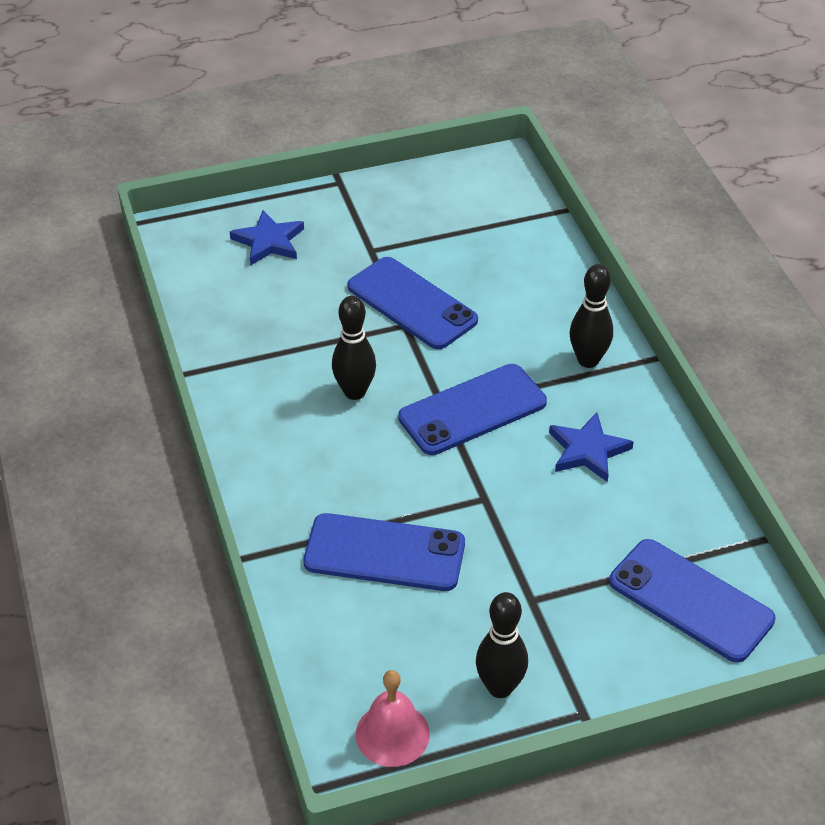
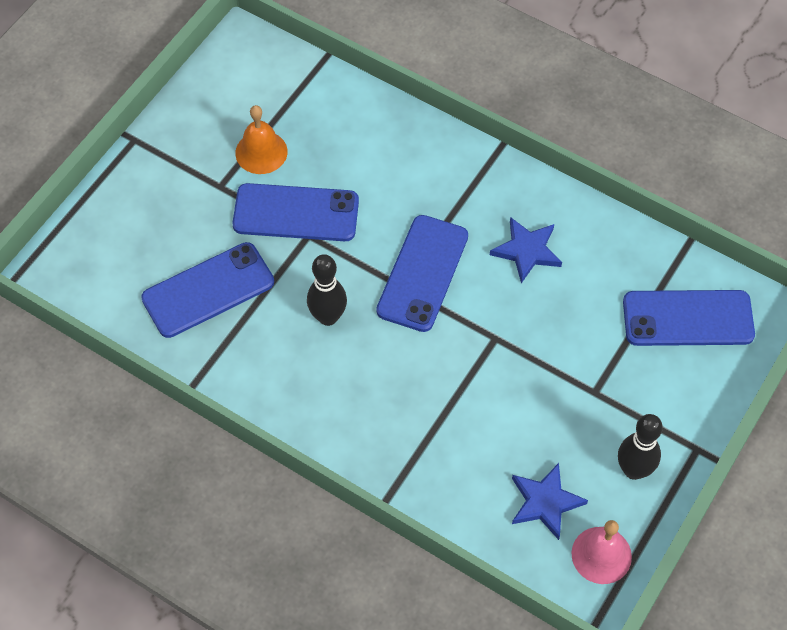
camera: 40 degrees left, 15 degrees up
blue star [230,210,304,266] -> blue star moved to [512,463,588,540]
blue phone [303,513,465,591] -> blue phone moved to [141,242,274,338]
black bowling pin [570,264,613,368] -> none
none -> orange bell [235,105,288,174]

